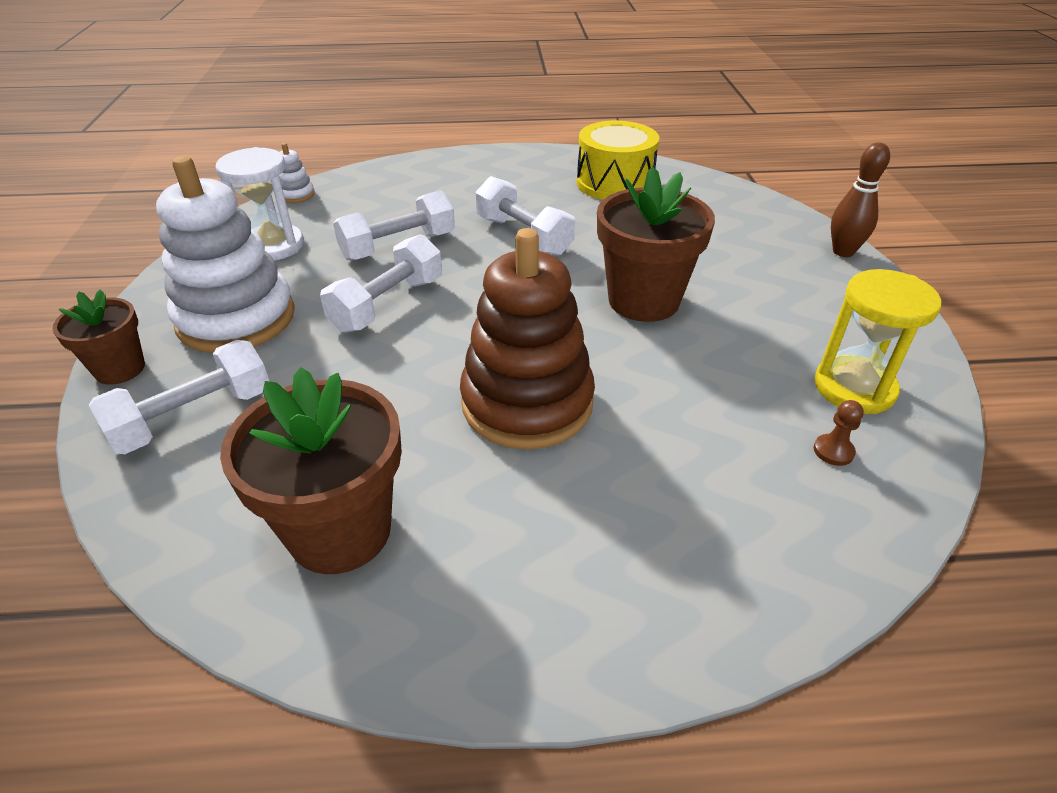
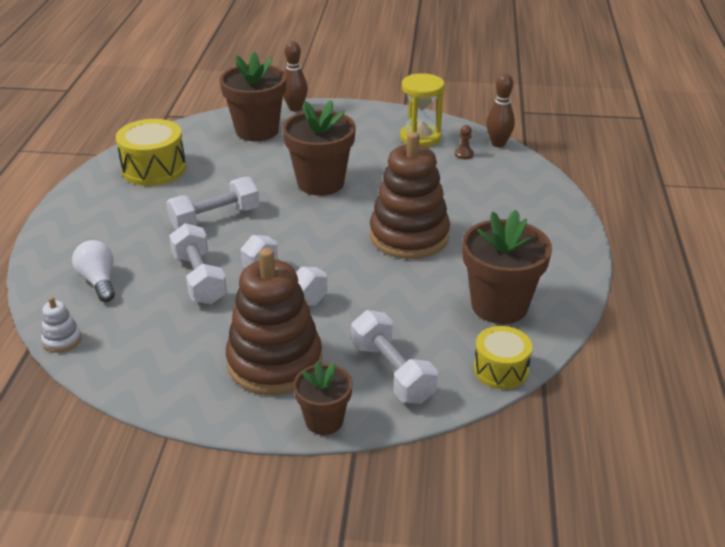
camera: 80 degrees left, 5 degrees down
white stacking toy [156,156,295,353] -> brown stacking toy [226,248,322,395]
white hourglass [215,147,304,261] -> none
none -> white light bulb [72,240,115,302]
none -> brown flower pot [220,51,286,141]
none -> yellow drum [474,326,532,389]
none -> brown bowling pin [486,74,515,147]

